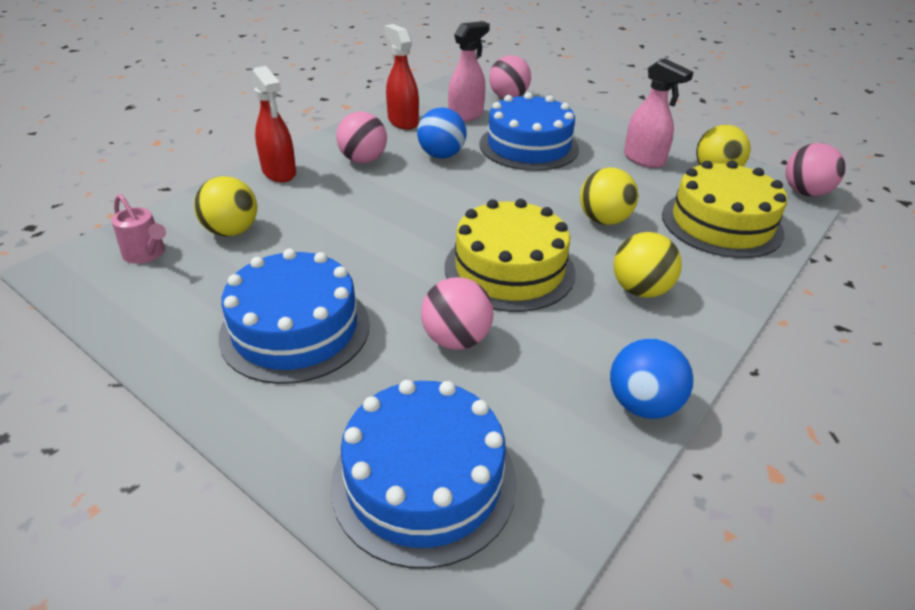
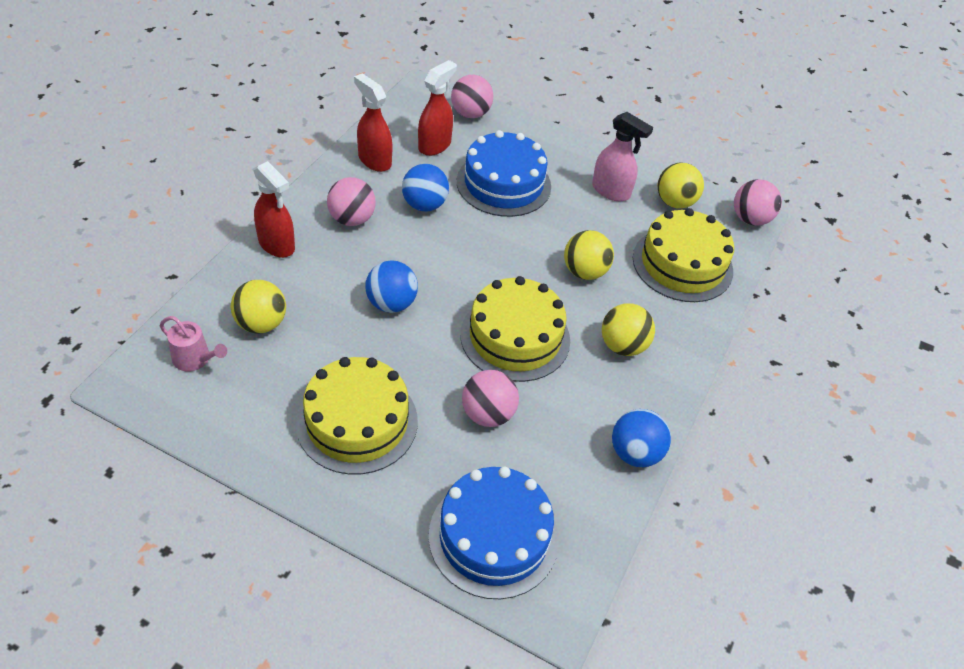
camera: 15 degrees left, 10 degrees up
blue cake [218,249,370,384] -> yellow cake [296,357,418,475]
pink spray bottle [448,21,490,122] -> red spray bottle [418,60,457,156]
none -> blue ball [365,260,418,313]

